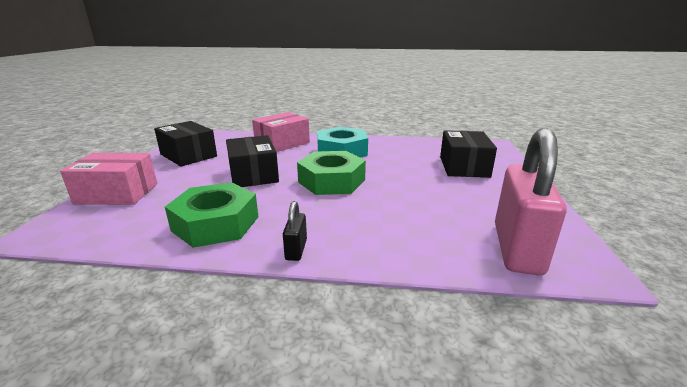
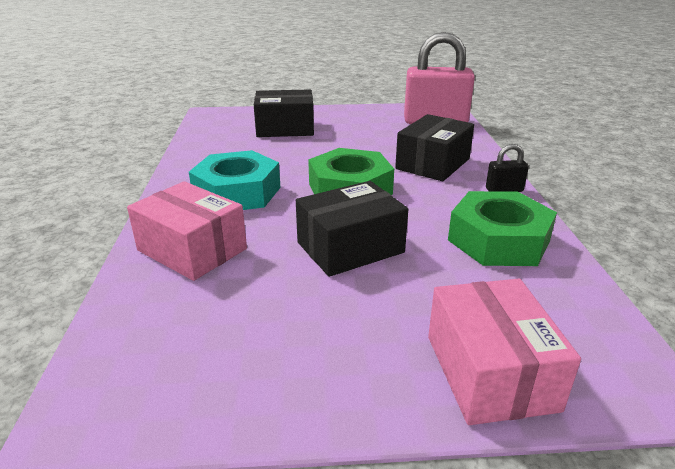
camera: 100 degrees left, 5 degrees up
black box [154,121,217,167] -> black box moved to [395,114,474,181]

